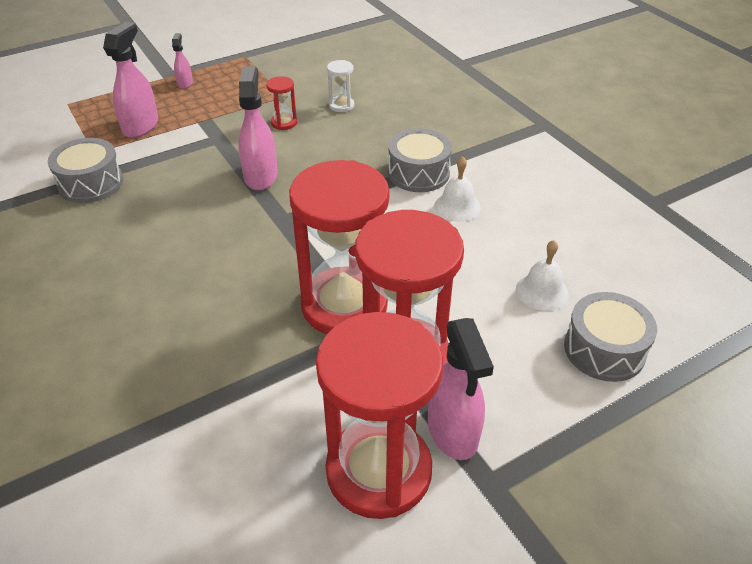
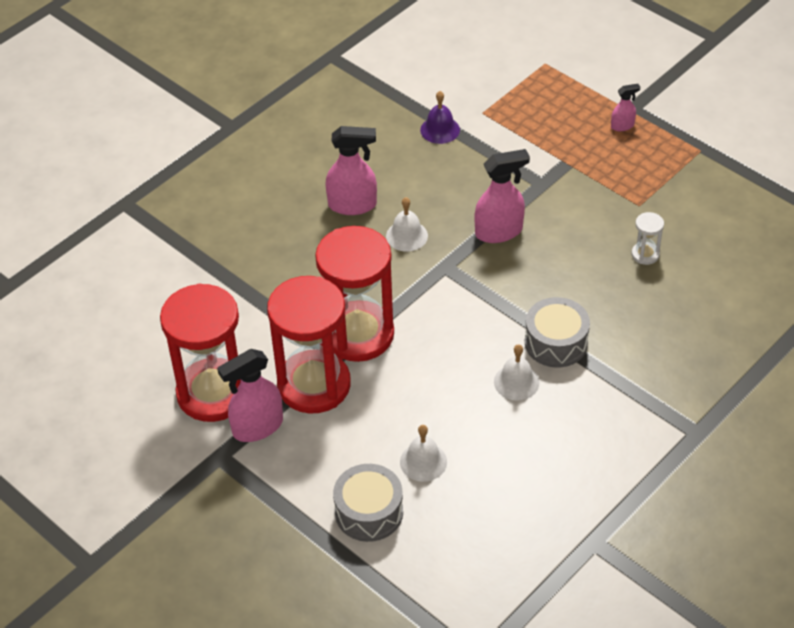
camera: 75 degrees right, 5 degrees up
grey drum [48,138,123,203] -> purple bell [420,91,460,144]
pink spray bottle [103,22,158,138] -> pink spray bottle moved to [325,126,377,215]
red hourglass [266,76,297,130] -> none
none -> white bell [386,197,428,252]

